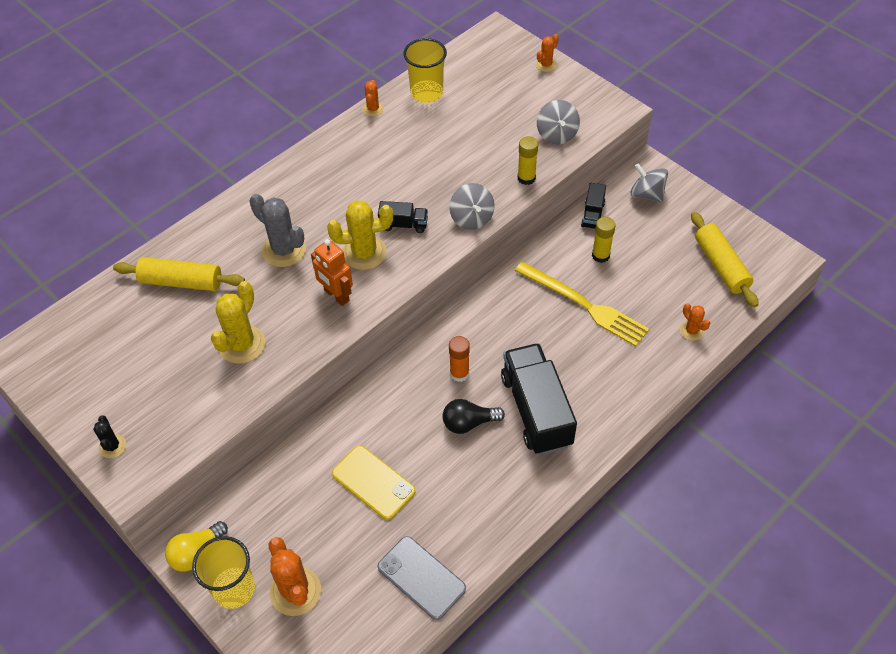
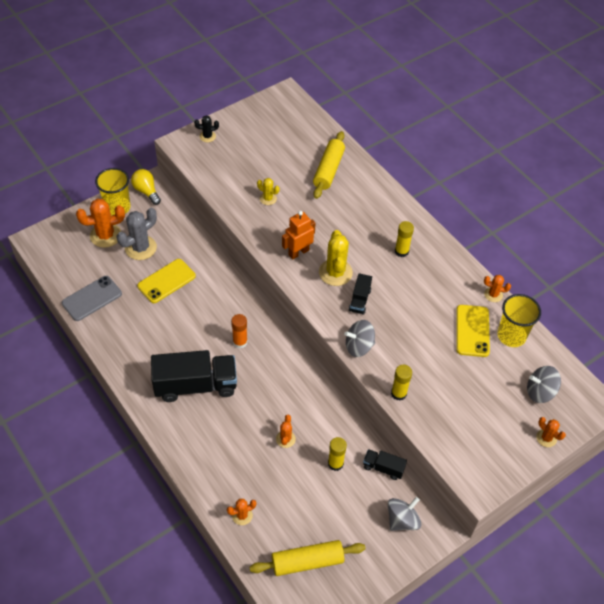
camera: 95 degrees right, 0 degrees up
yellow cactus [211,281,265,364] -> yellow cactus [257,178,279,205], size x0.54
grey cactus [249,194,306,267] -> grey cactus moved to [117,208,157,260]
black light bulb [443,399,505,434] -> none
yellow fork [515,261,649,347] -> orange cactus [276,415,296,448]
grey spinning top [537,100,580,144] -> grey spinning top moved to [527,366,561,403]
none -> yellow glue stick [395,221,414,257]
none -> yellow phone [456,305,490,357]

